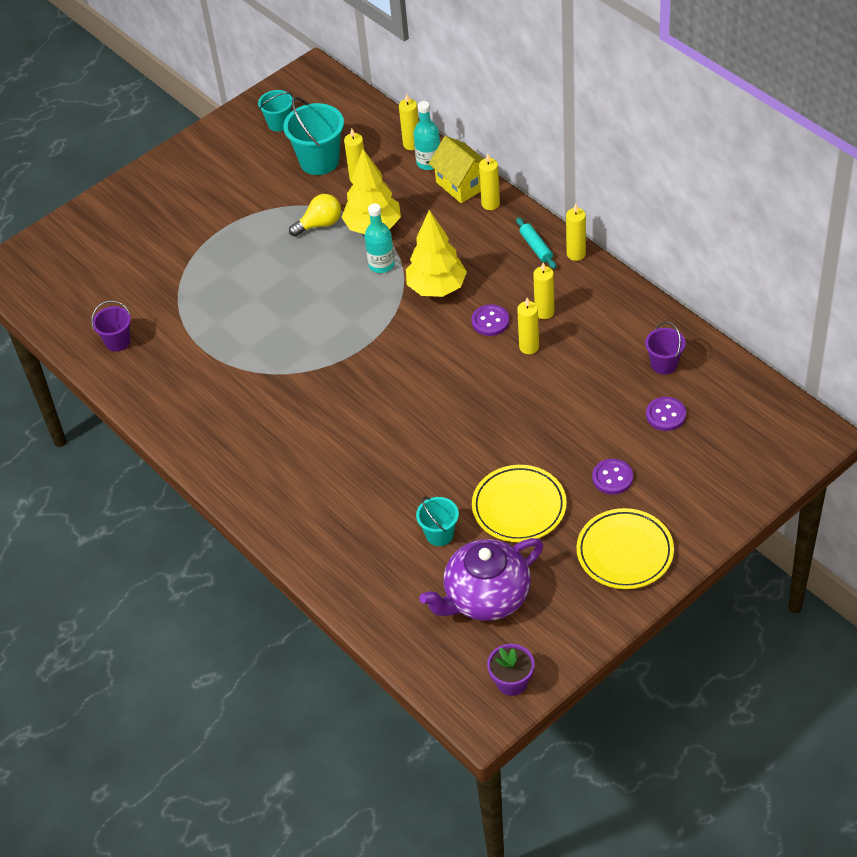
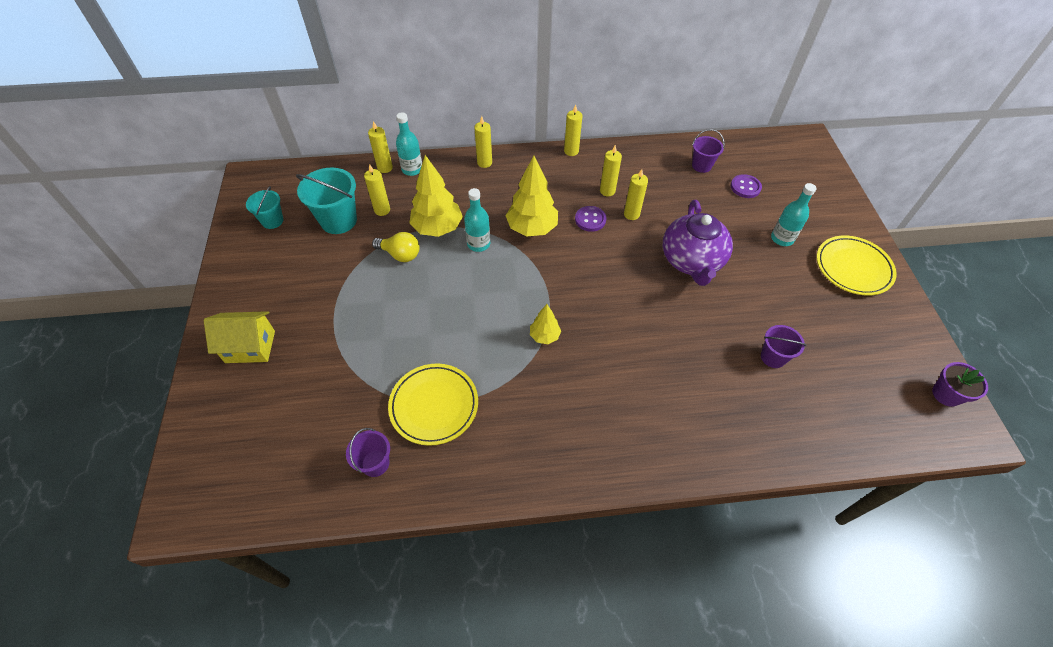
camera: 60 degrees left, 5 degrees up
yellow light bulb [289,194,341,237] -> yellow light bulb turned 105 degrees clockwise [372,232,419,262]
turquoise bucket [416,496,459,546] -> purple bucket [761,325,807,368]
purple teapot [419,538,543,621] -> purple teapot moved to [663,200,733,286]
yellow house [429,136,484,203] -> yellow house moved to [204,311,275,363]
yellow plate [472,465,567,542] -> yellow plate moved to [388,363,478,446]
turquoise rolling pin [516,217,556,269] -> none
purple button [592,459,633,494] -> turquoise bottle [771,183,817,246]
none -> yellow tree [530,304,561,344]

